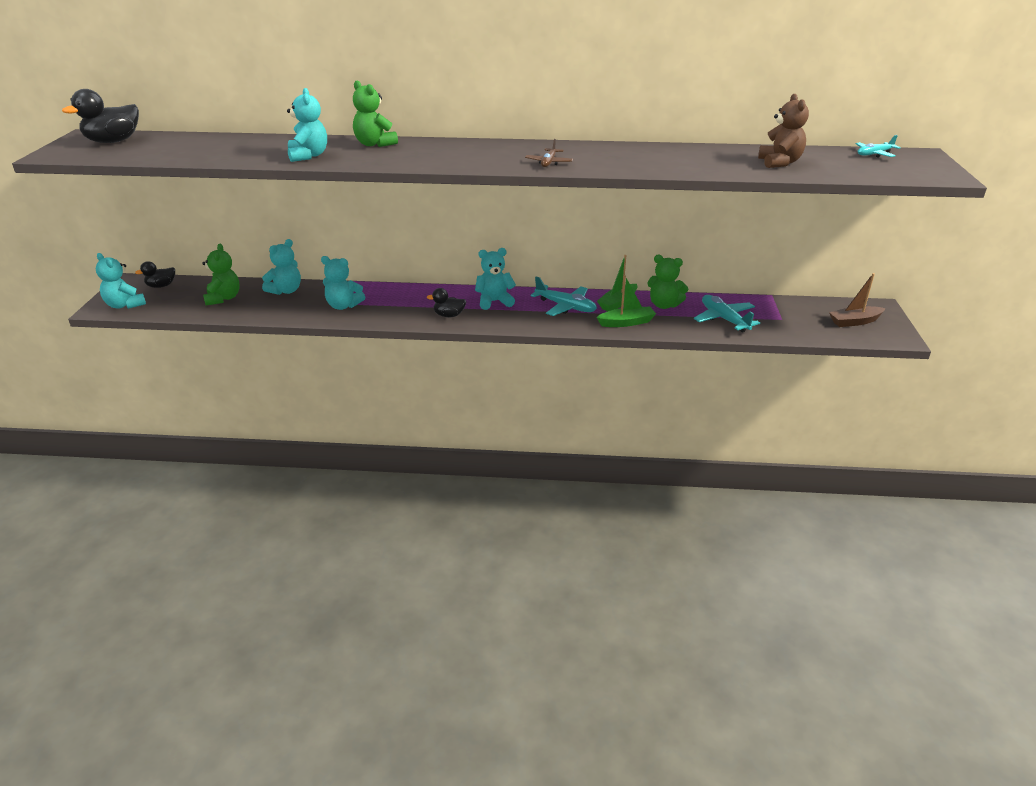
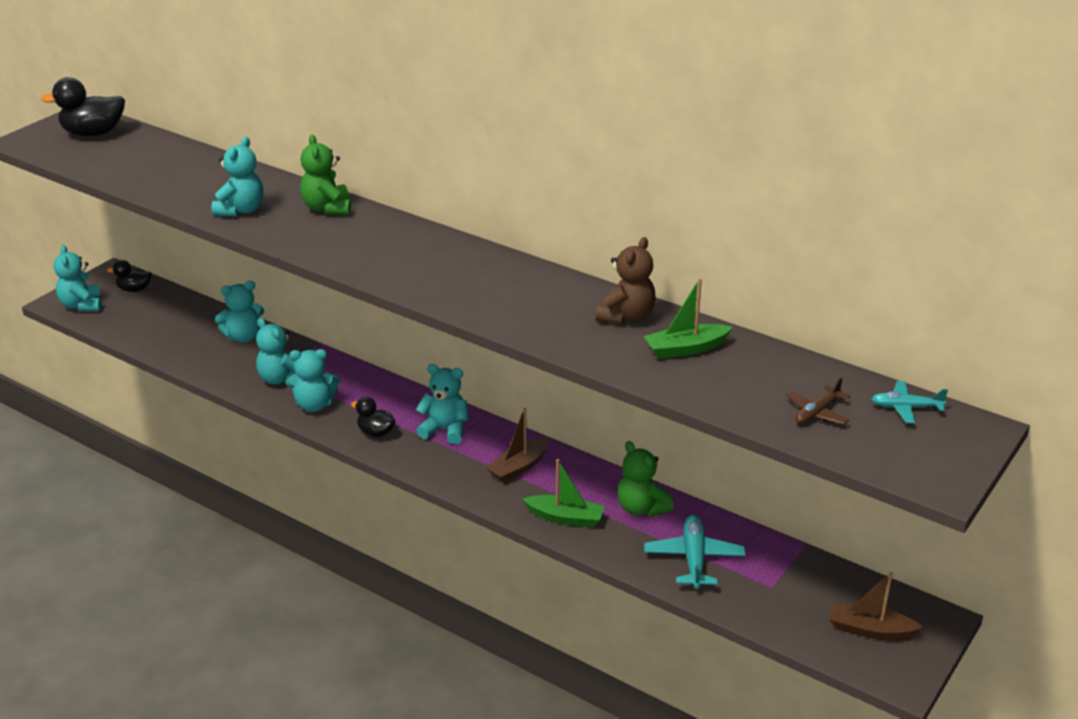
camera: 30 degrees right, 0 degrees up
green teddy bear [202,243,240,306] -> none
brown plane [525,139,573,167] -> brown plane moved to [786,377,850,425]
turquoise plane [530,276,597,316] -> brown boat [486,408,550,483]
green boat [597,255,638,311] -> green boat moved to [643,278,733,359]
brown teddy bear [758,94,809,168] -> brown teddy bear moved to [596,237,656,324]
none -> turquoise teddy bear [286,349,340,412]

